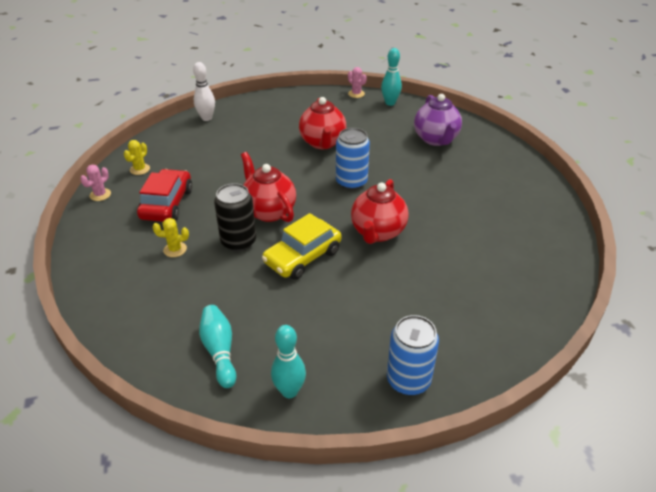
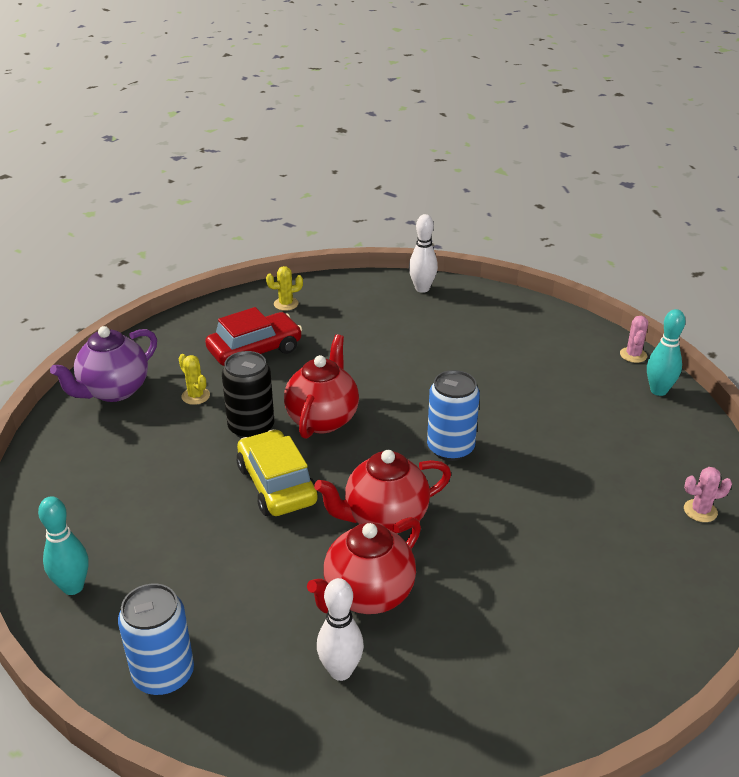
camera: 50 degrees right, 5 degrees down
pink cactus [80,165,111,201] -> pink cactus moved to [684,467,732,522]
turquoise bowling pin [199,305,236,388] -> none
yellow car [262,213,341,280] -> yellow car turned 60 degrees clockwise [236,429,318,516]
red teapot [299,97,346,149] -> red teapot moved to [307,517,421,614]
purple teapot [414,94,462,146] -> purple teapot moved to [50,326,157,402]
none -> white bowling pin [317,578,364,681]

